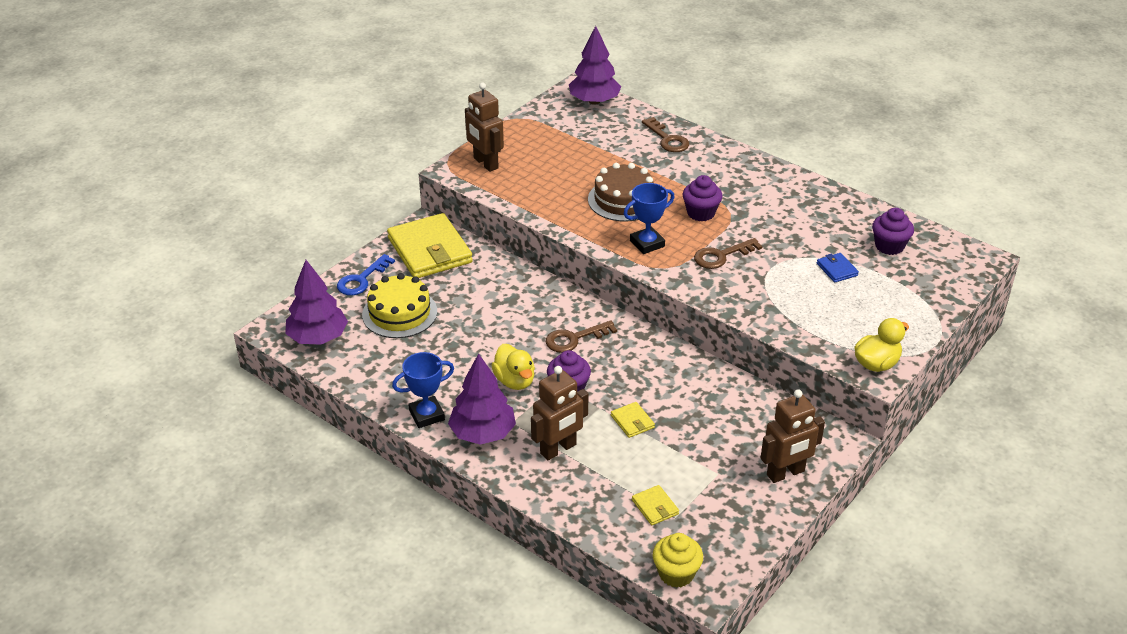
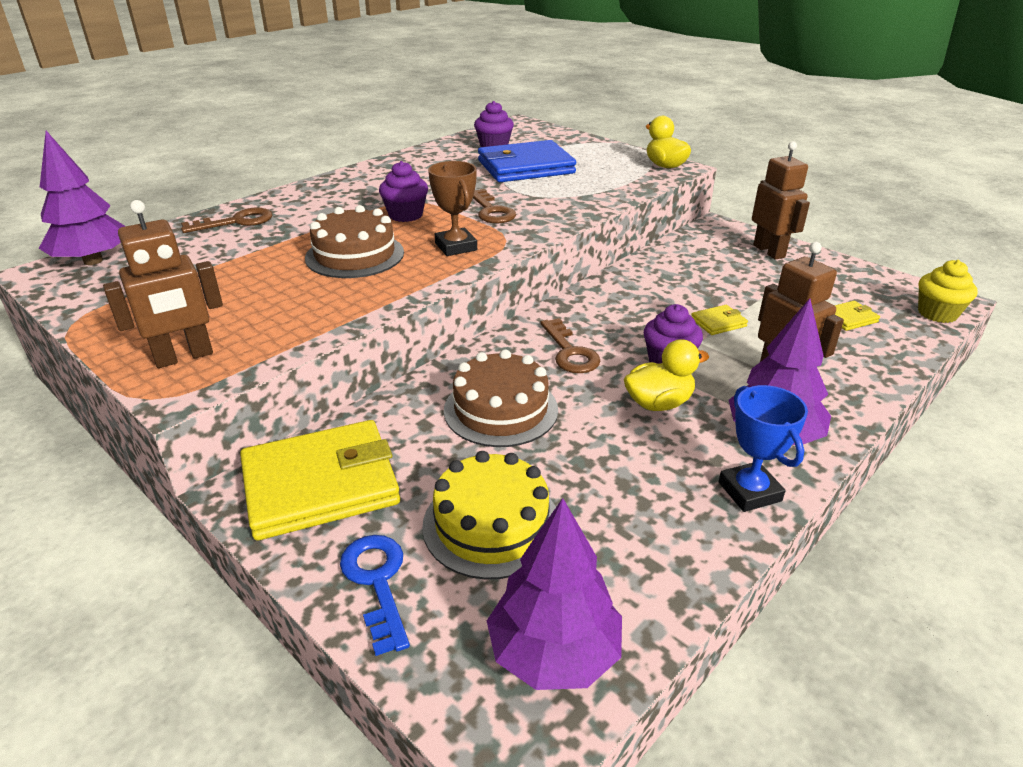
camera: 85 degrees left, 5 degrees down
blue key [337,254,395,295] -> blue key turned 150 degrees counterclockwise [340,535,410,656]
blue trophy [624,183,675,254] -> brown trophy [428,161,477,256]
blue wallet [817,253,859,283] -> blue wallet [478,140,576,182], size x2.38
none -> brown cake [444,349,558,447]

